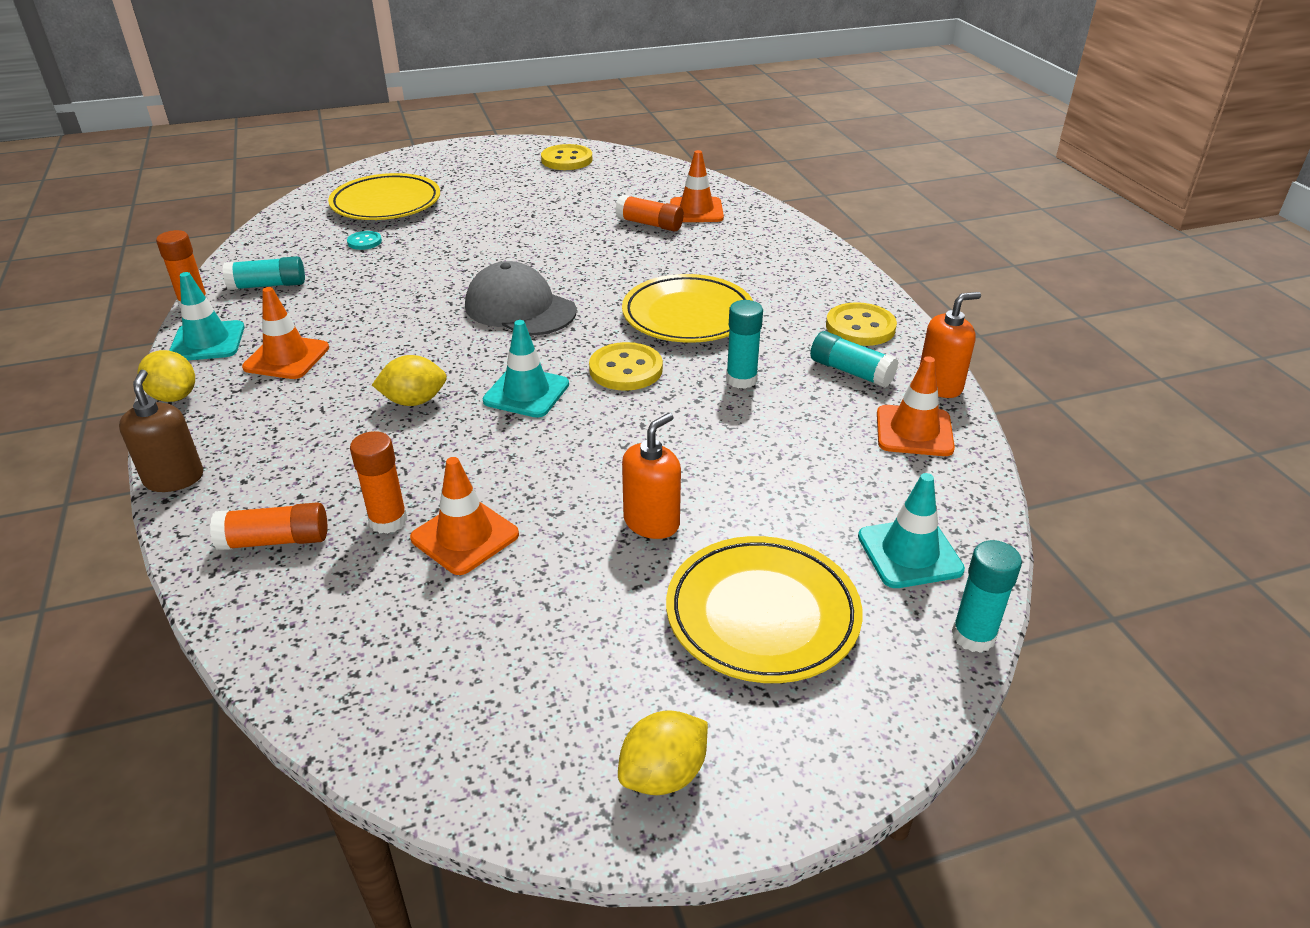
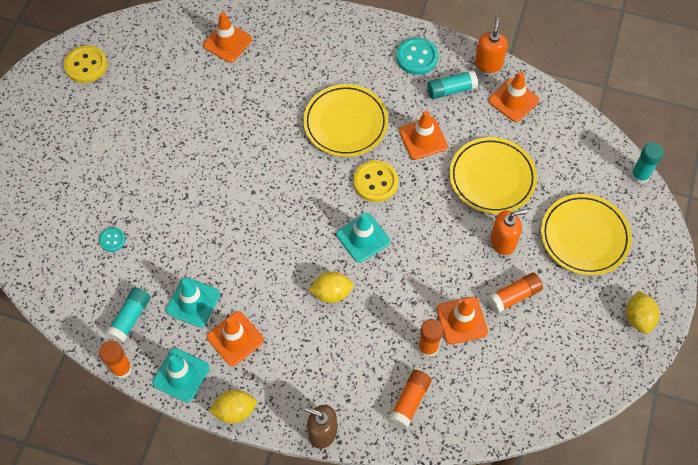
camera: 55 degrees left, 25 degrees up
yellow plate [328,173,440,220] -> yellow plate moved to [449,137,537,214]
yellow lemon [372,355,447,406] -> yellow lemon turned 60 degrees clockwise [309,272,353,303]
grey cap [465,261,577,336] -> none
orange glue stick [615,194,684,232] -> orange glue stick moved to [487,272,543,313]
orange soap dispenser [622,413,681,539] -> orange soap dispenser turned 90 degrees clockwise [490,209,528,255]
turquoise glue stick [726,300,763,389] -> orange traffic cone [399,111,448,160]
yellow button [826,302,897,346] -> turquoise button [396,37,438,75]
turquoise traffic cone [858,473,965,588] -> turquoise traffic cone moved to [166,277,220,327]

